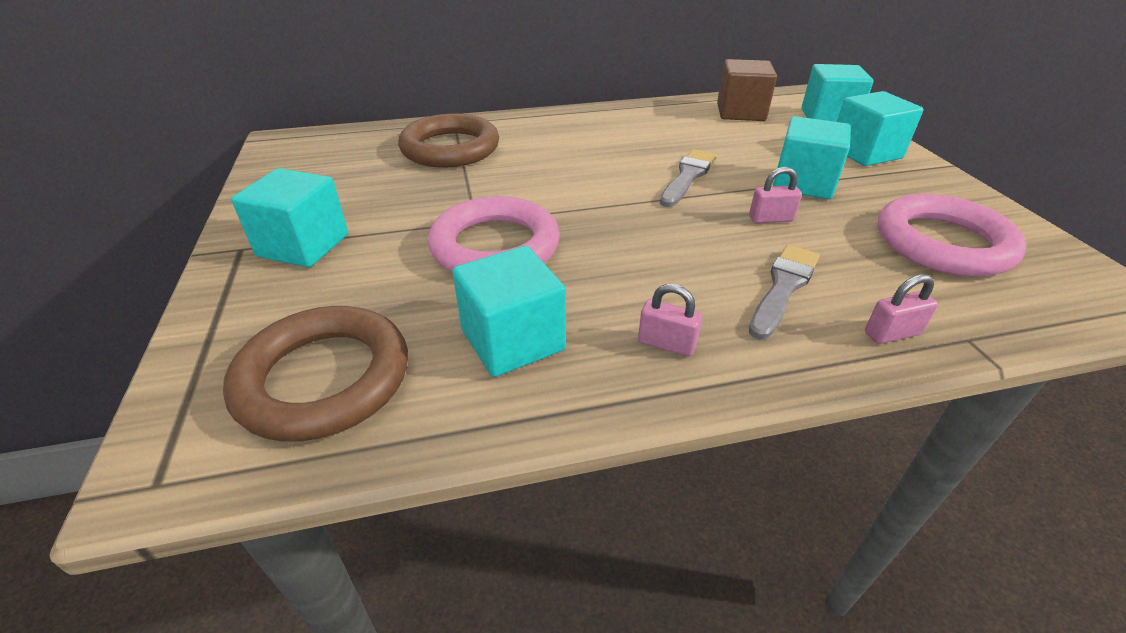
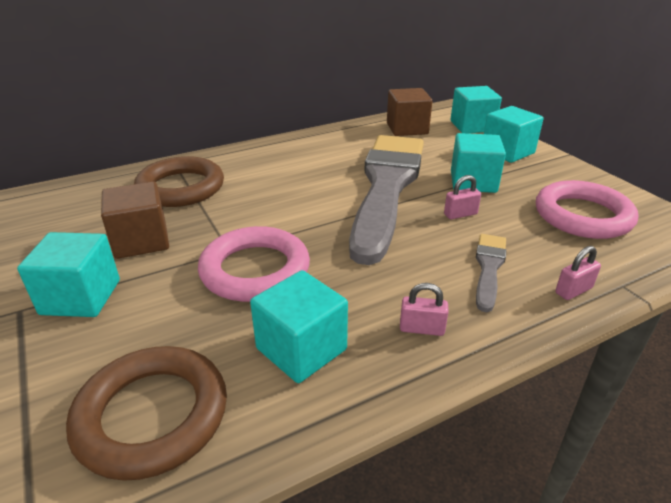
camera: 15 degrees left, 5 degrees down
grey brush [660,149,716,207] -> grey brush [349,135,424,265], size x2.44
none -> brown cube [101,182,169,259]

